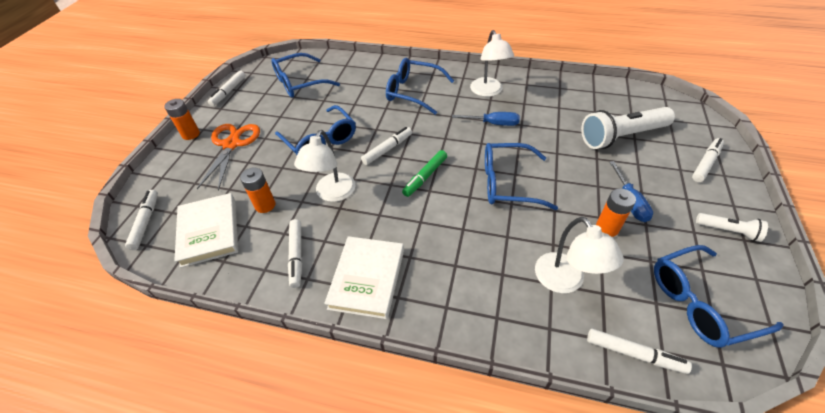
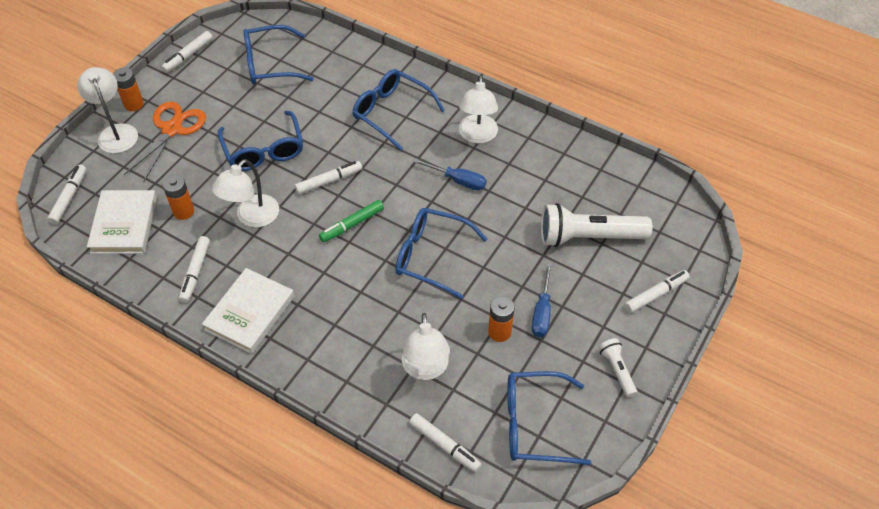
camera: 15 degrees right, 5 degrees up
white flashlight [696,213,768,242] -> white flashlight turned 150 degrees counterclockwise [598,338,637,397]
none -> white lamp [77,67,138,153]

